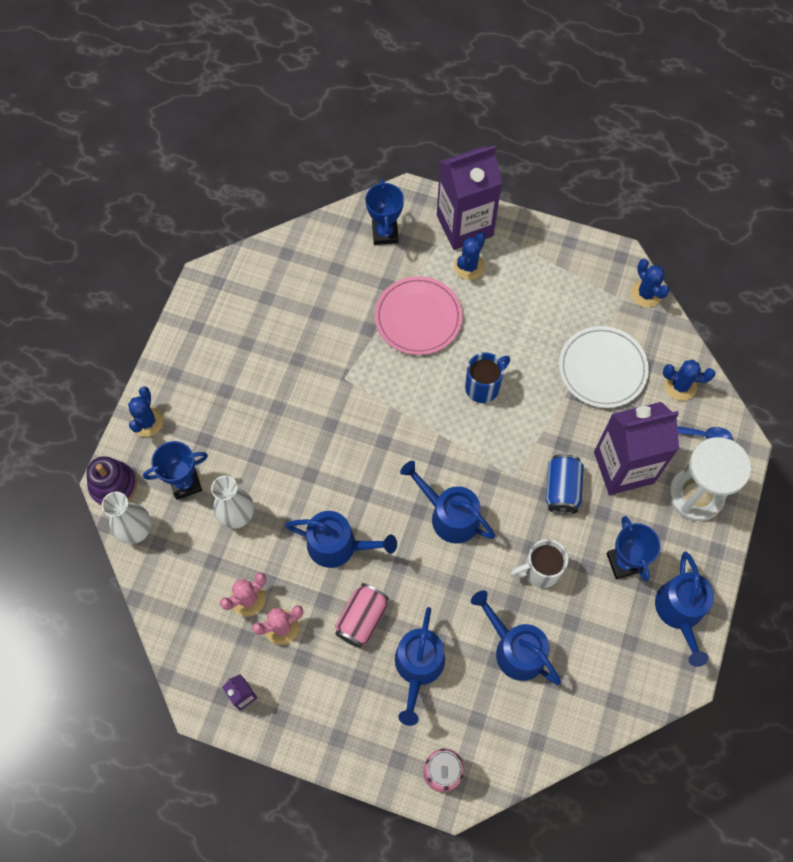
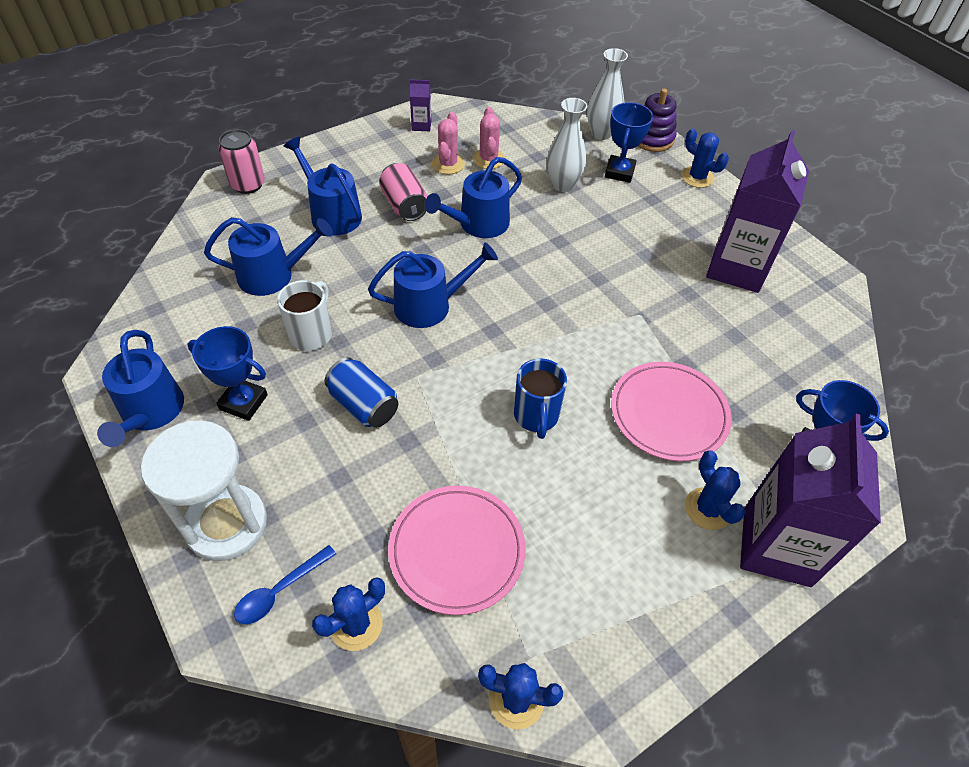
camera: 125 degrees right, 15 degrees down
white plate [559,326,649,408] -> pink plate [388,486,526,615]
purple carton [594,402,679,495] -> purple carton moved to [706,130,809,293]
blue watering can [655,552,714,667] -> blue watering can turned 135 degrees counterclockwise [97,330,184,447]

